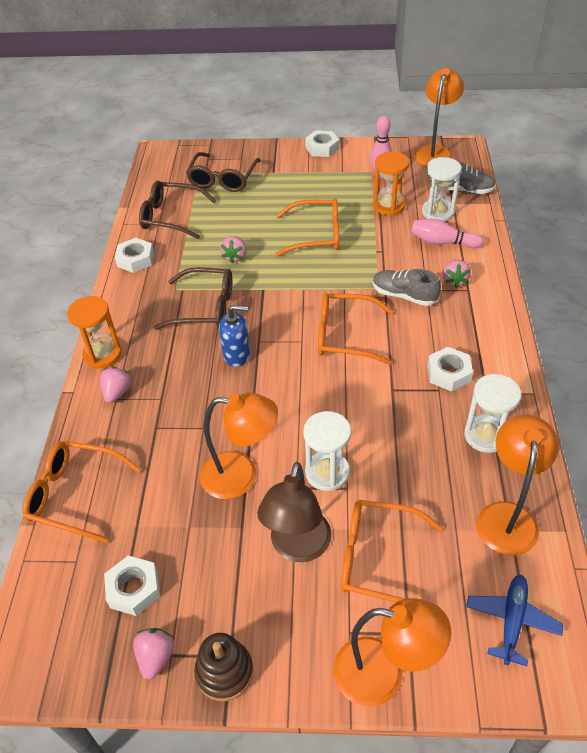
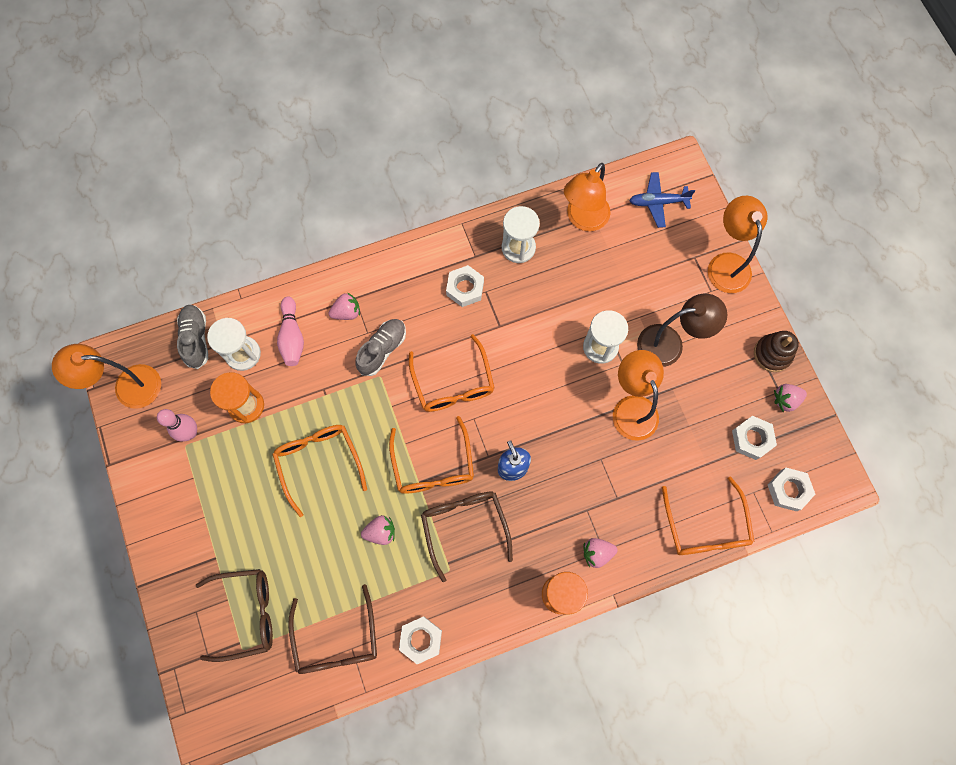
camera: 115 degrees left, 25 degrees up
white nut [305,130,339,157] -> white nut moved to [768,468,815,511]
orange glasses [341,500,443,603] -> orange glasses moved to [389,416,474,494]
grey shoe [373,269,441,306] -> grey shoe turned 150 degrees counterclockwise [355,319,406,376]
orange lamp [477,415,559,556] -> orange lamp turned 45 degrees counterclockwise [564,163,611,231]

